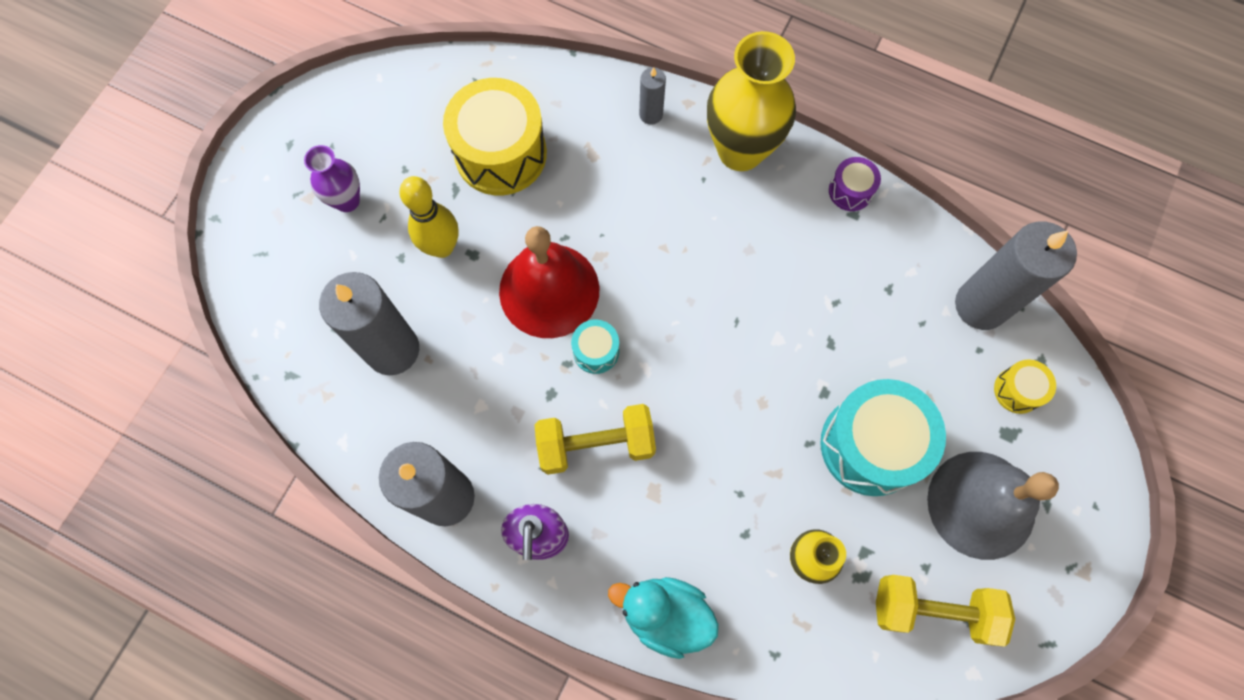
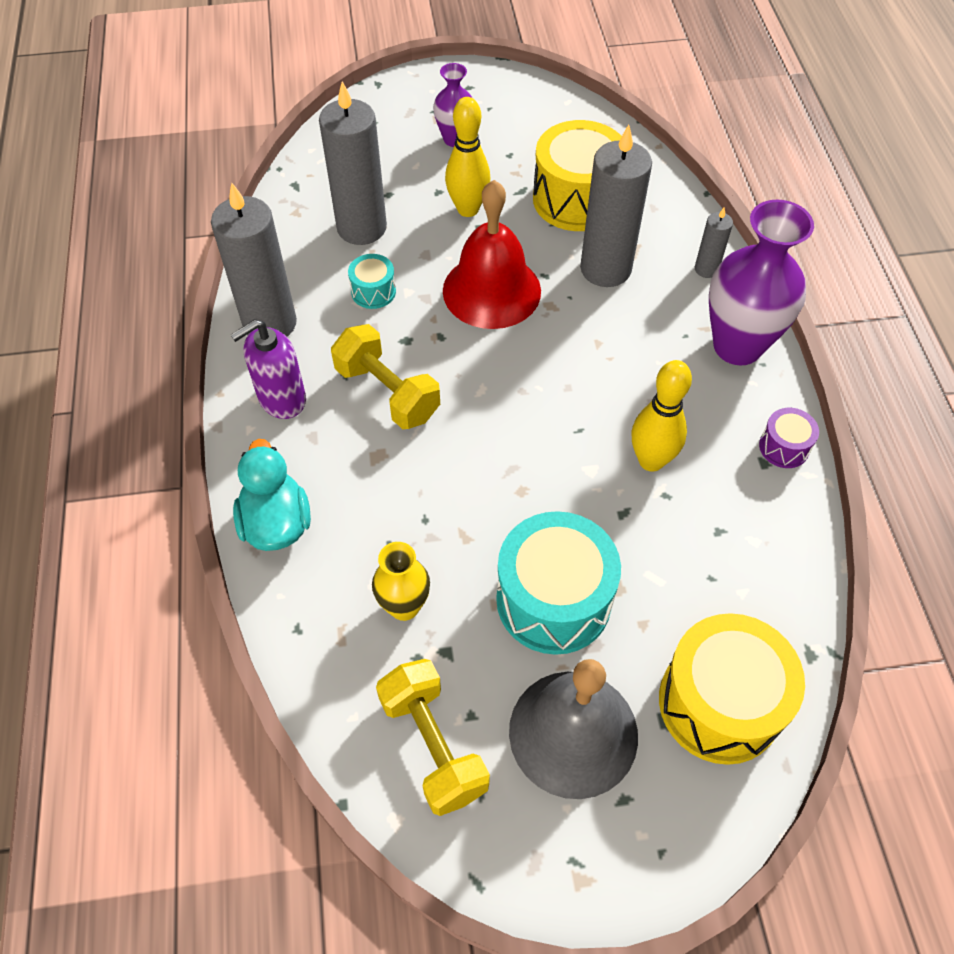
camera: 55 degrees right, 15 degrees down
turquoise drum [571,320,619,374] -> turquoise drum moved to [348,254,396,309]
yellow vase [707,31,796,171] -> purple vase [709,200,814,365]
grey candle [955,222,1077,330] -> grey candle moved to [580,125,652,287]
yellow drum [994,359,1056,414] -> yellow drum [659,613,805,765], size x2.12
none -> yellow bowling pin [632,360,692,472]

